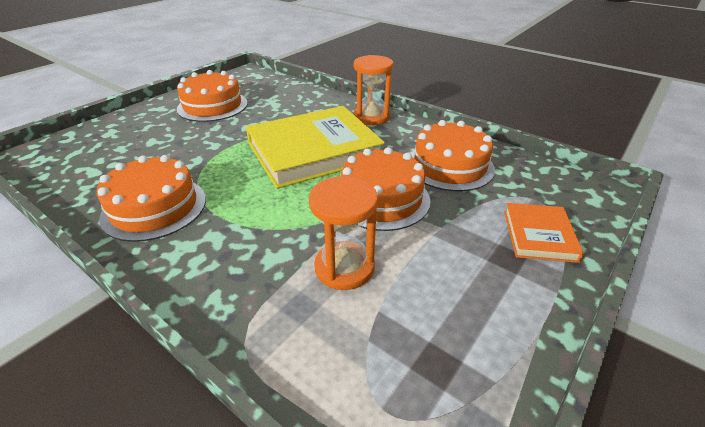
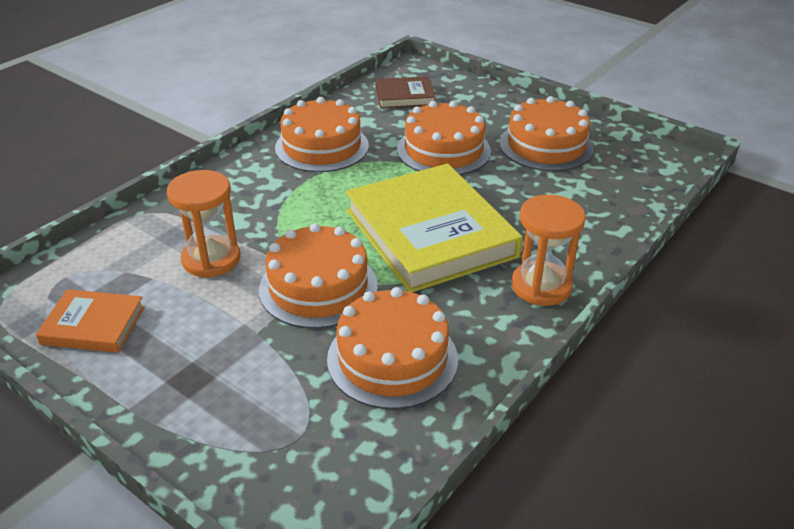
camera: 90 degrees right, 0 degrees up
orange book [504,203,584,263] -> orange book moved to [36,289,145,353]
none -> brown book [375,76,436,109]
none -> orange cake [397,101,491,175]

